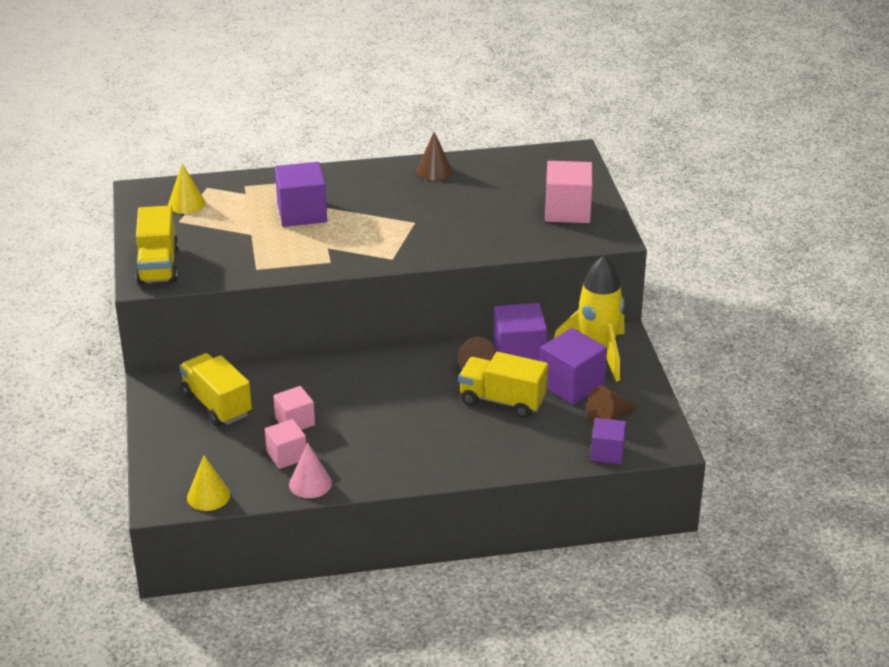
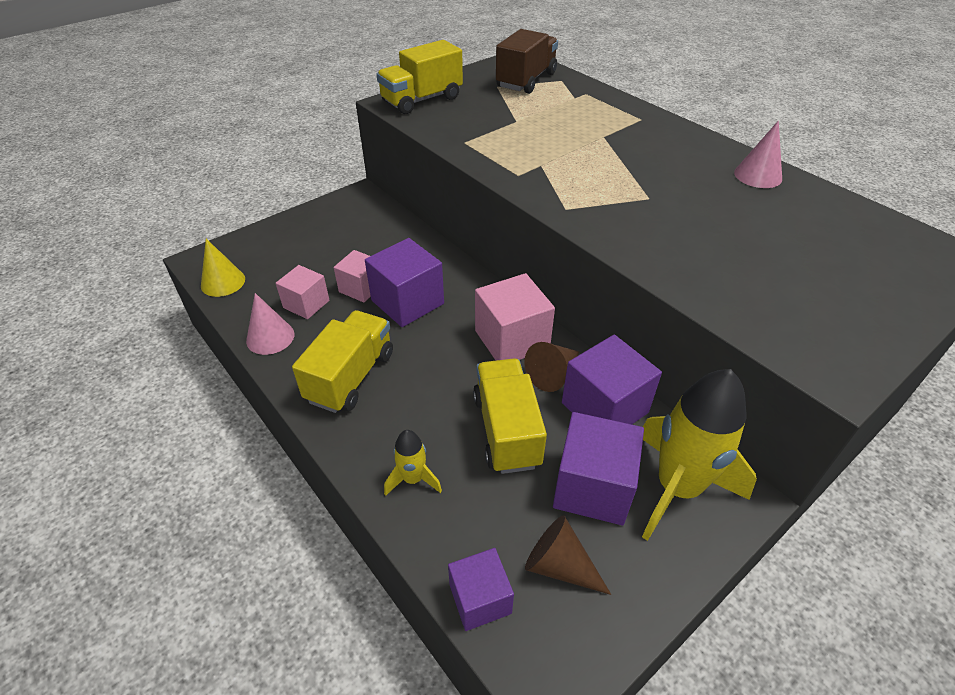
camera: 60 degrees right, 10 degrees up
yellow cone [168,163,205,214] -> brown truck [496,29,558,94]
yellow truck [179,353,252,426] -> yellow truck moved to [292,310,393,413]
purple cube [275,162,327,227] -> purple cube moved to [365,238,444,327]
brown cone [416,132,453,180] -> pink cone [734,121,782,188]
pink cube [545,161,592,223] -> pink cube moved to [475,273,555,361]
none -> yellow rocket [384,430,442,496]

